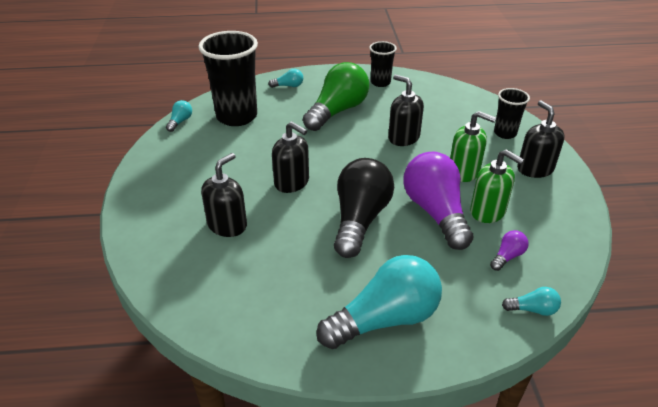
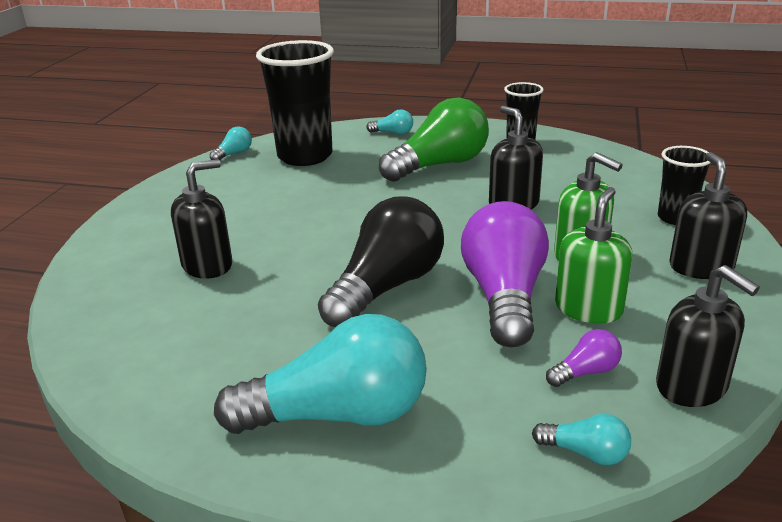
camera: 20 degrees right, 10 degrees down
black soap dispenser [272,122,309,193] -> black soap dispenser moved to [656,265,760,407]
green soap dispenser [470,149,524,223] -> green soap dispenser turned 120 degrees counterclockwise [555,187,633,324]

